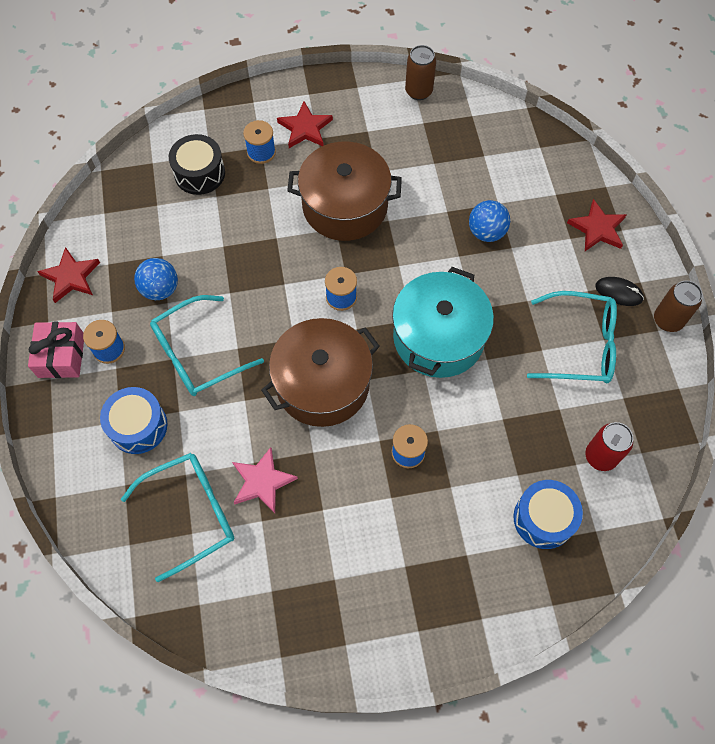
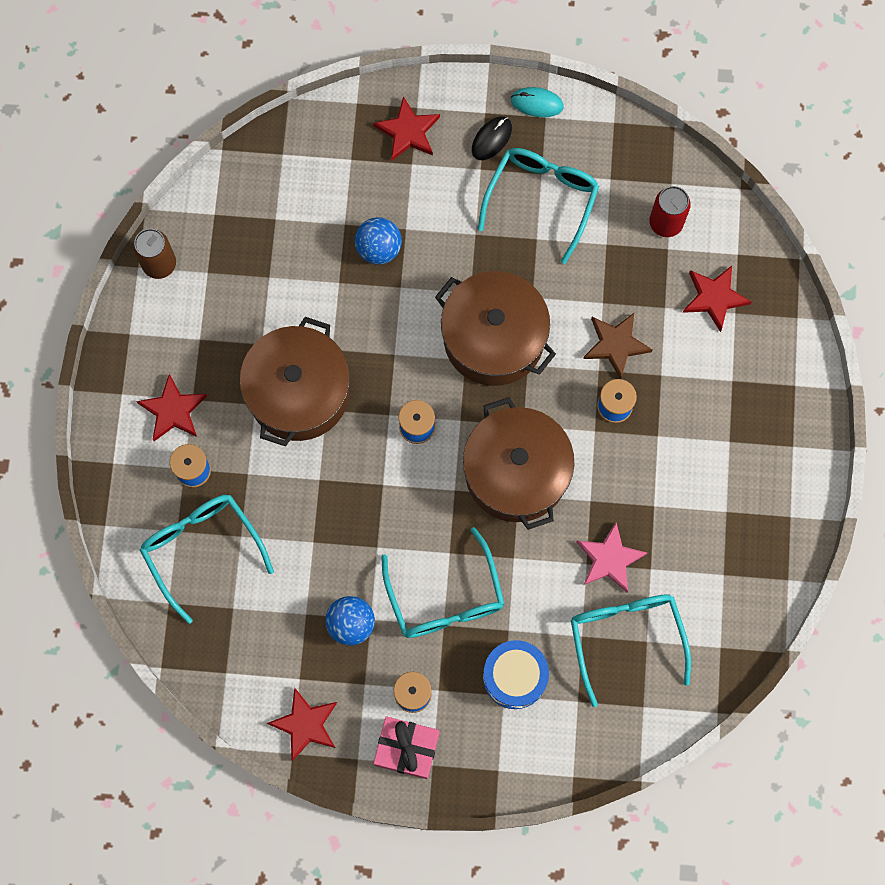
camera: 75 degrees left, 10 degrees up
black drum [169,134,225,195] -> turquoise glasses [140,495,274,624]
turquoise pot [392,267,494,378] -> brown pot [435,271,556,386]
blue drum [513,480,583,549] -> red star [683,266,751,332]
brown can [654,280,703,332] -> turquoise mouse [511,87,564,117]
none -> brown star [583,313,652,379]

